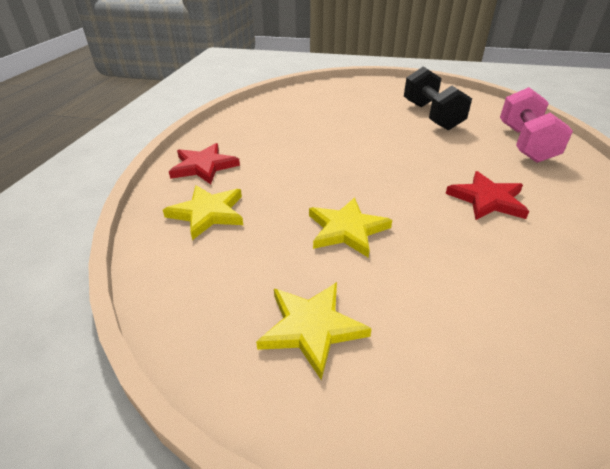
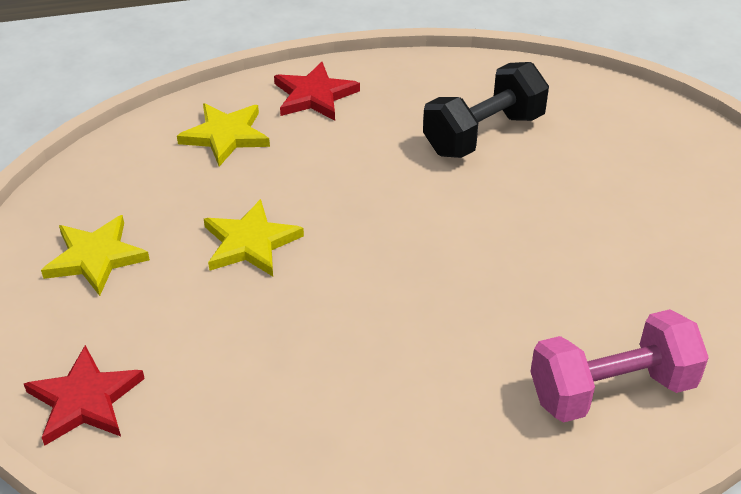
camera: 65 degrees right, 5 degrees up
black dumbbell [404,67,472,130] -> black dumbbell moved to [423,62,549,158]
red star [446,171,529,220] -> red star moved to [24,345,145,446]

